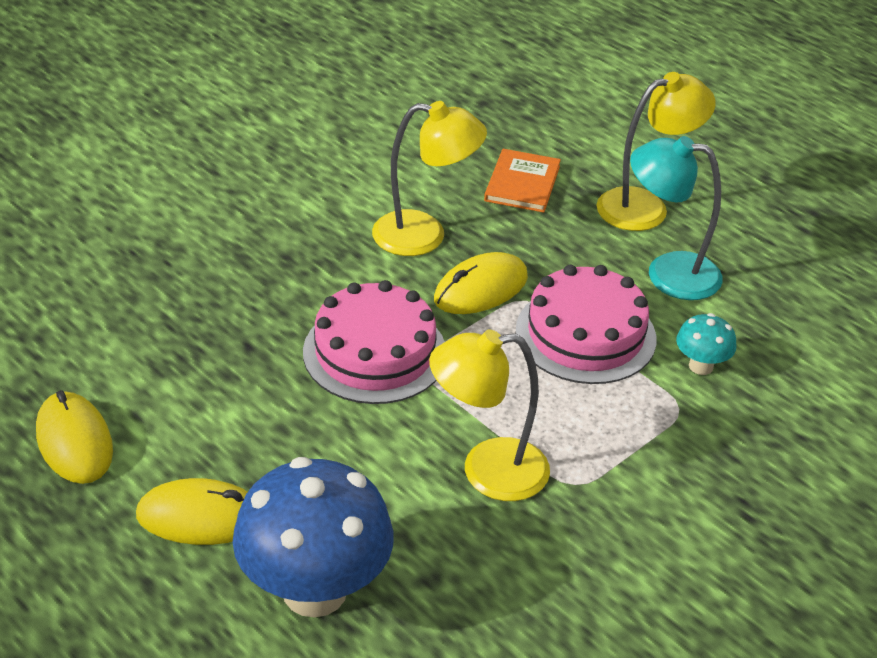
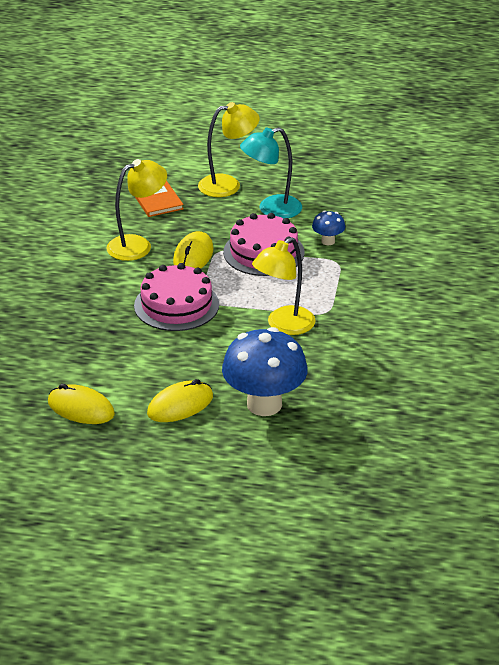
camera: 35 degrees left, 5 degrees down
yellow lamp [597,72,716,231] -> yellow lamp turned 45 degrees clockwise [198,102,260,197]
turquoise mushroom [676,313,737,375] -> blue mushroom [312,211,345,245]

